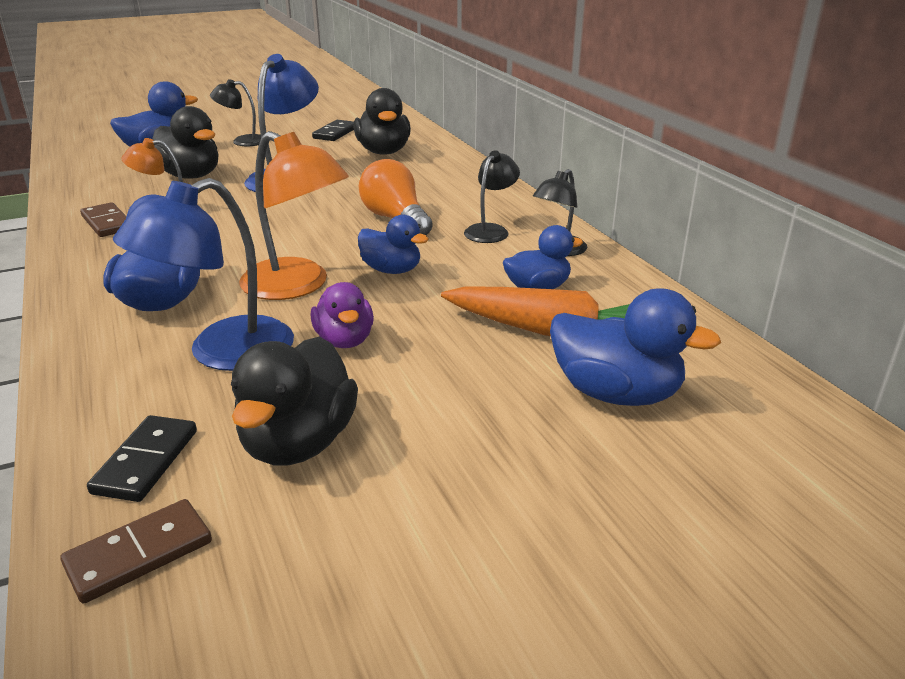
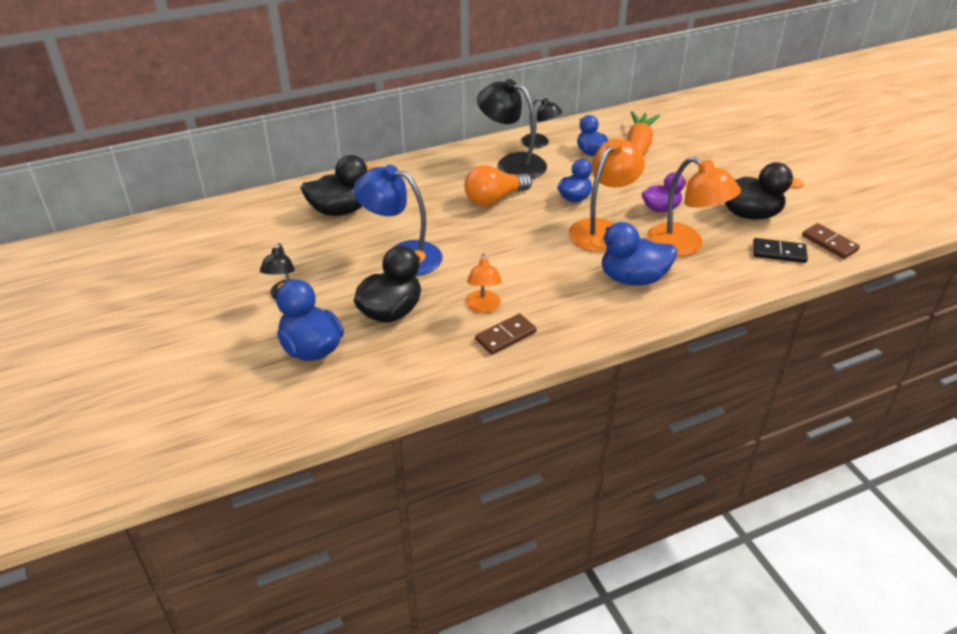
camera: 90 degrees left, 10 degrees up
blue lamp [113,178,294,371] -> orange lamp [647,157,741,257]
black domino [312,120,354,141] -> none
black lamp [464,150,520,243] -> black lamp [477,79,547,179], size x1.71
blue duck [550,289,721,406] -> none

